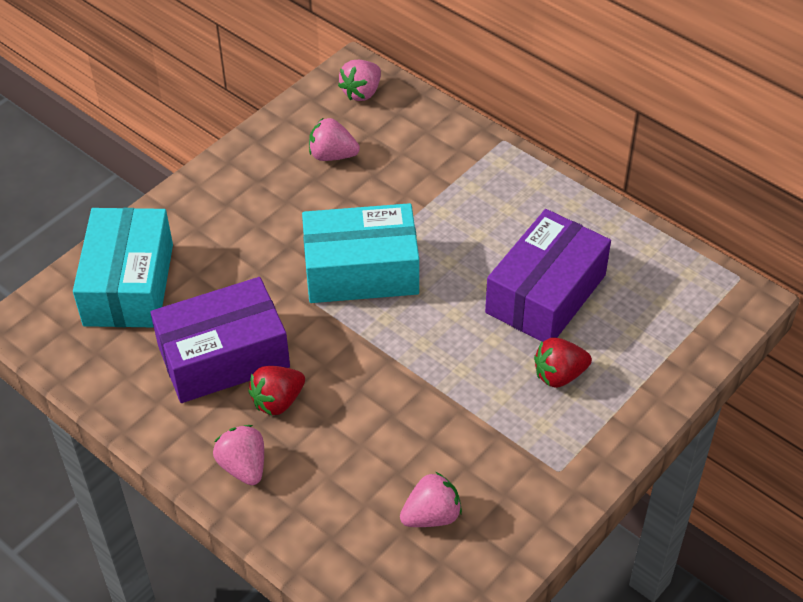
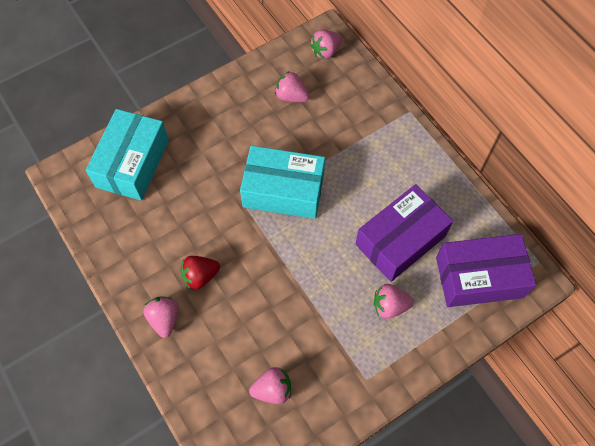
camera: 15 degrees right, 15 degrees up
purple box [150,277,290,403] -> purple box moved to [436,234,536,307]
red strawberry [534,337,592,388] -> pink strawberry [374,284,414,319]

